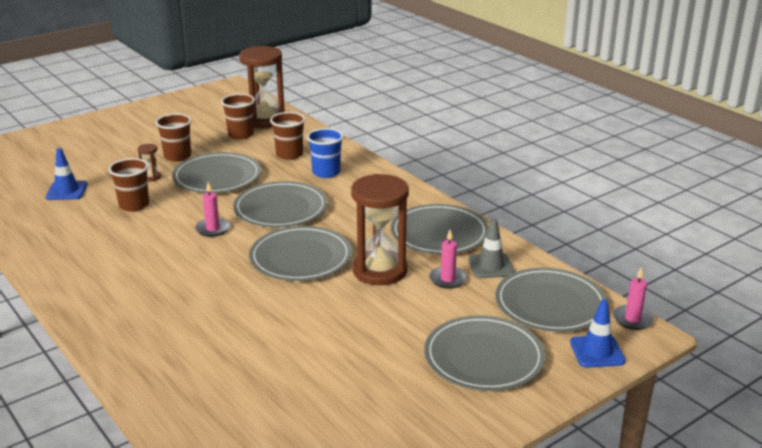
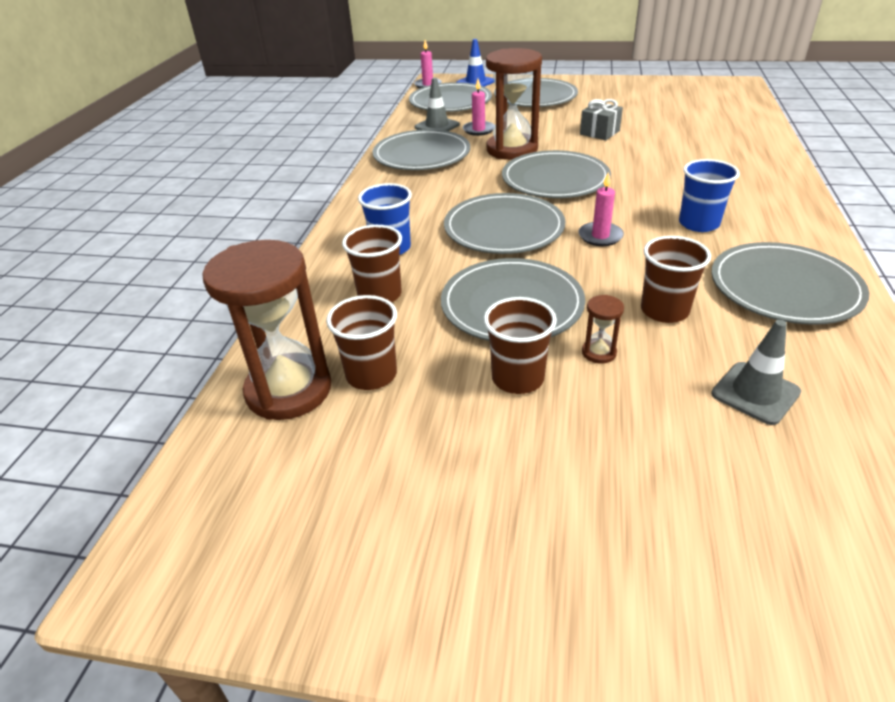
camera: 130 degrees left, 10 degrees up
blue traffic cone [46,148,87,200] -> grey traffic cone [711,320,801,425]
none -> grey gift [580,99,623,140]
none -> blue cup [679,159,740,232]
none -> grey plate [711,242,869,325]

